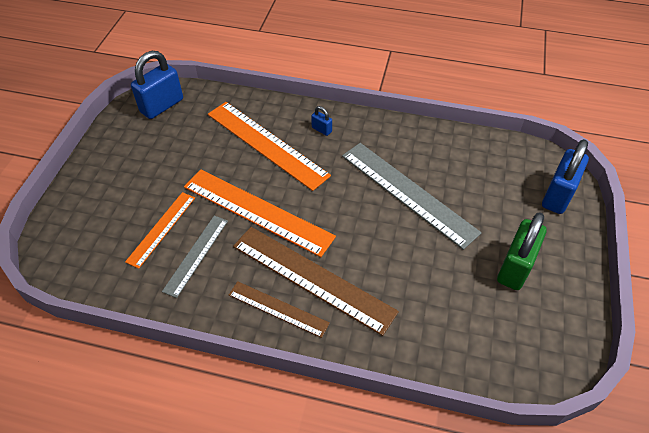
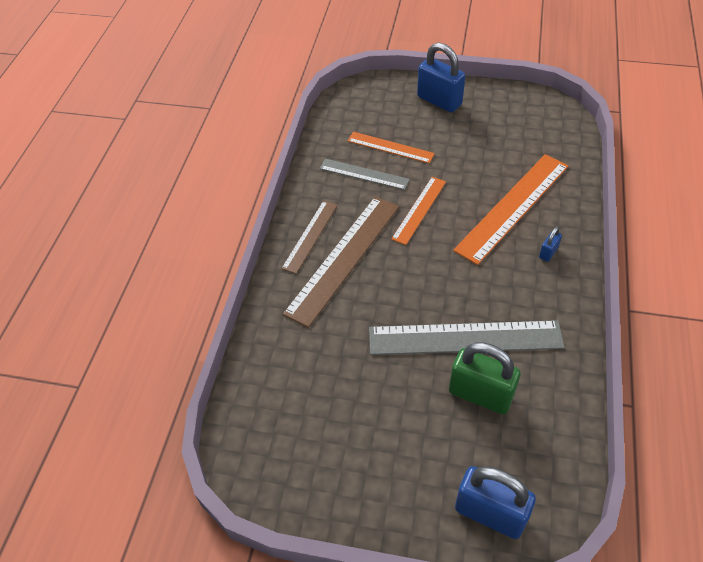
camera: 90 degrees right, 0 degrees up
blue padlock [131,51,183,119] -> blue padlock moved to [417,43,465,112]
orange ruler [184,169,336,257] -> orange ruler [391,177,446,245], size x0.57
grey ruler [342,143,482,250] -> grey ruler turned 45 degrees clockwise [369,320,565,355]
green padlock [497,212,547,290] -> green padlock moved to [449,342,521,414]

